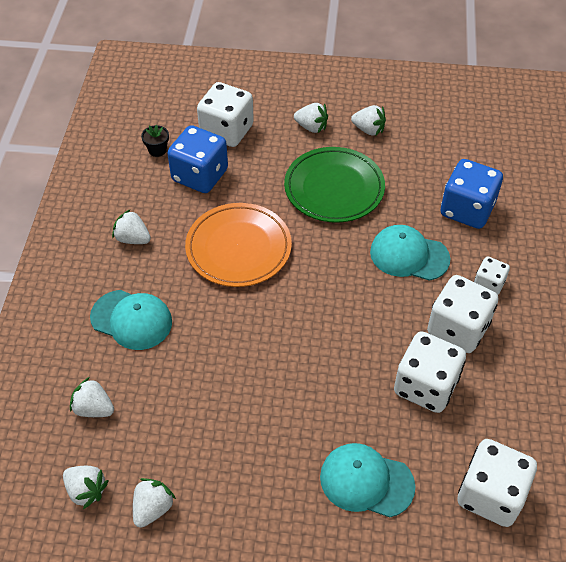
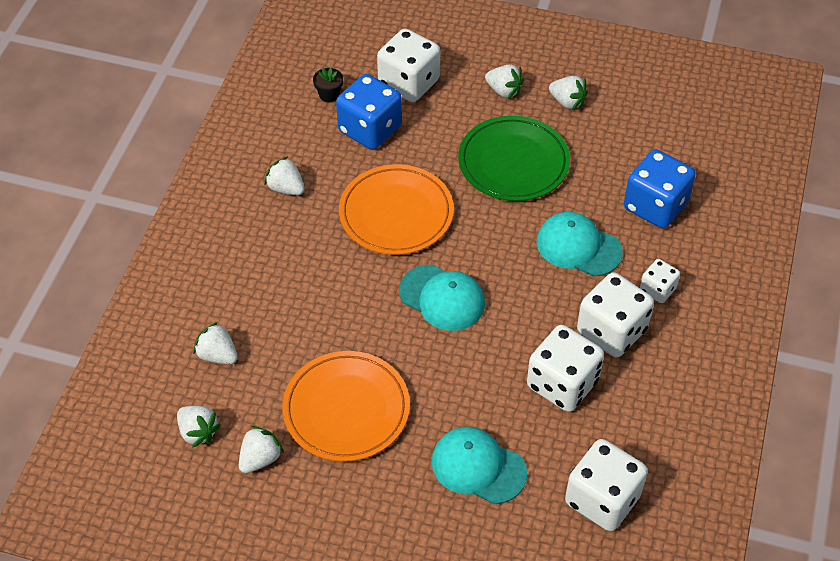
camera: 10 degrees right, 0 degrees up
turquoise cap [90,290,172,350] -> turquoise cap moved to [399,265,485,331]
none -> orange plate [282,351,410,462]

